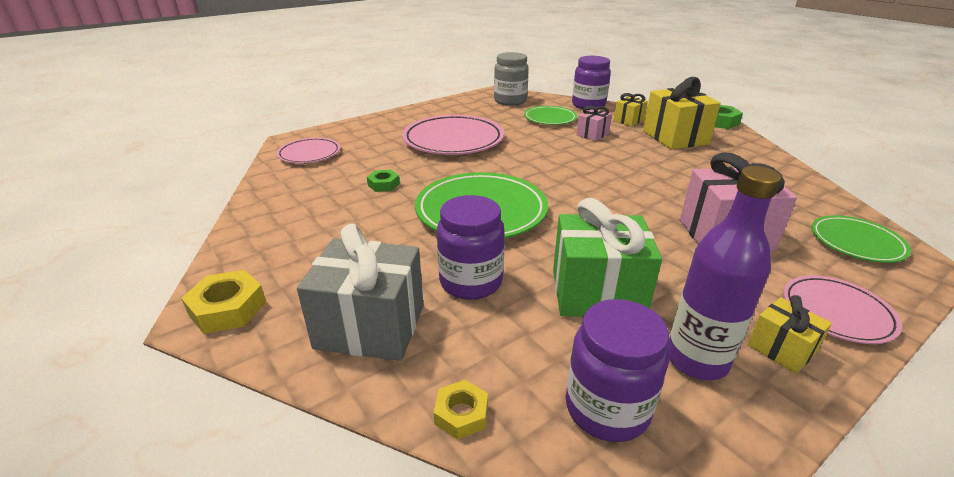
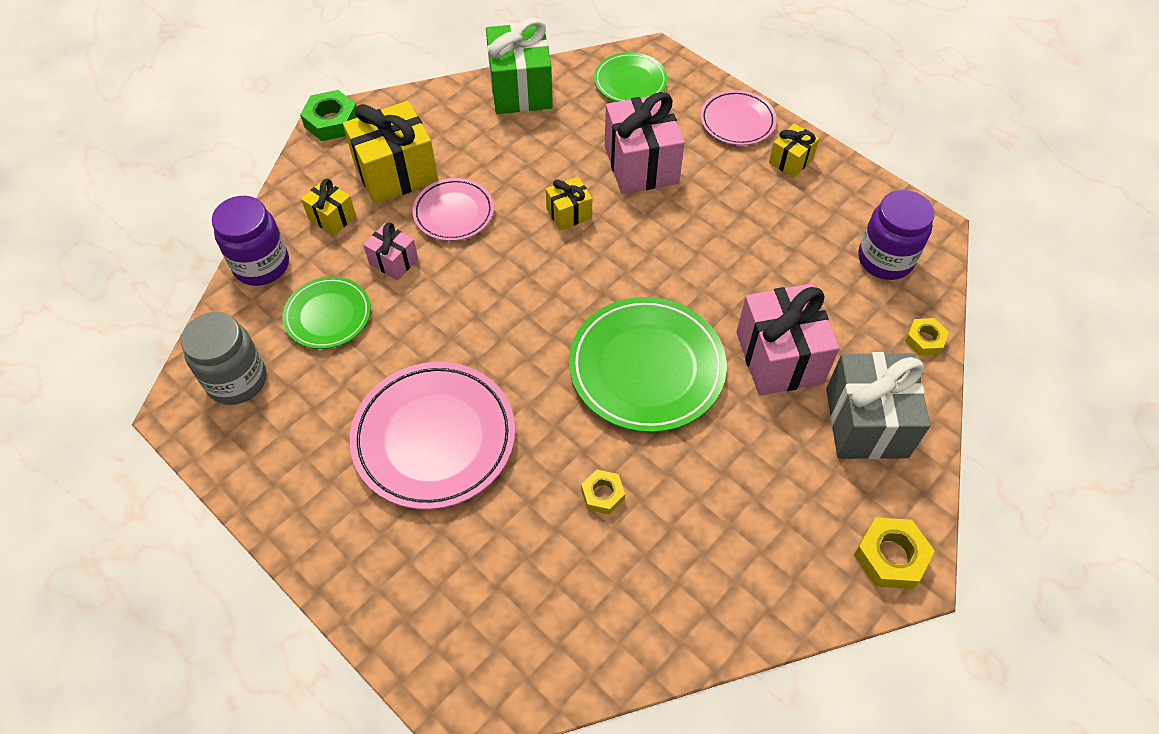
camera: 100 degrees left, 25 degrees up
pink plate [276,138,340,164] -> pink plate moved to [412,178,494,241]
green nut [367,170,400,192] -> yellow nut [581,469,625,515]
purple jar [437,195,505,300] -> pink gift [736,284,840,396]
green gift [553,198,662,317] -> green gift moved to [486,18,553,114]
purple bottle [667,166,782,380] -> none
none -> yellow gift [546,177,592,230]

